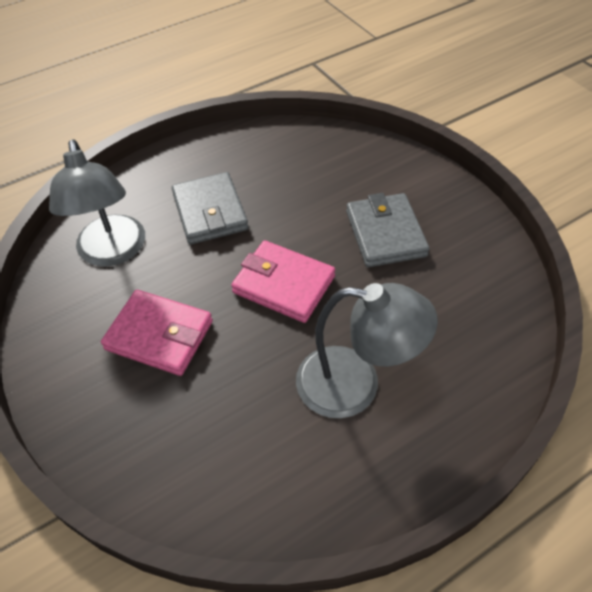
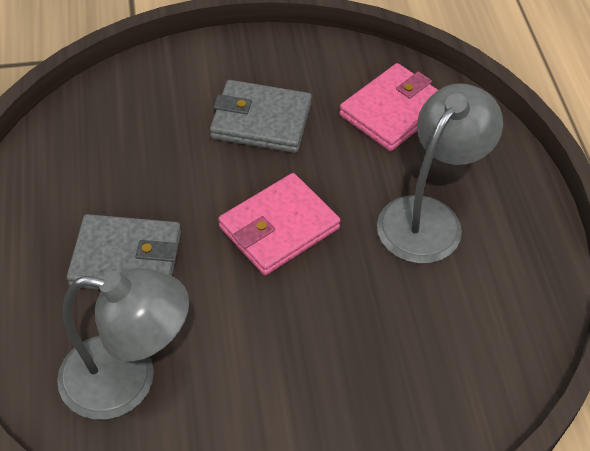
camera: 70 degrees left, 0 degrees up
pink wallet [101,290,213,376] -> pink wallet moved to [339,63,438,151]

